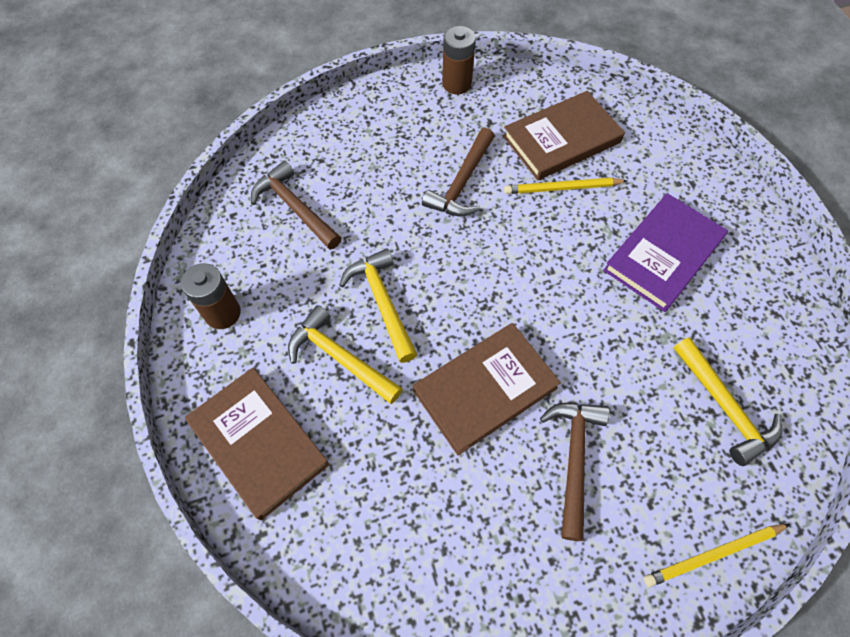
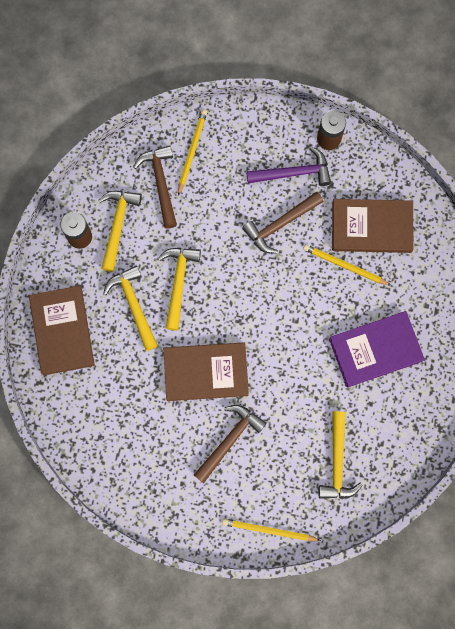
camera: 30 degrees right, 15 degrees up
none -> yellow hammer [99,191,142,272]
none -> yellow pencil [178,110,207,196]
none -> purple hammer [246,146,331,186]

